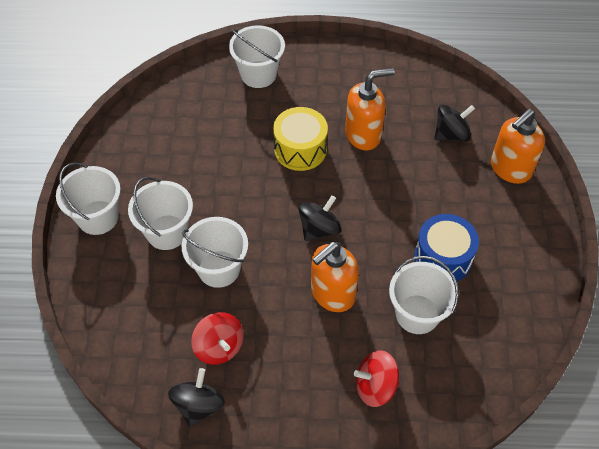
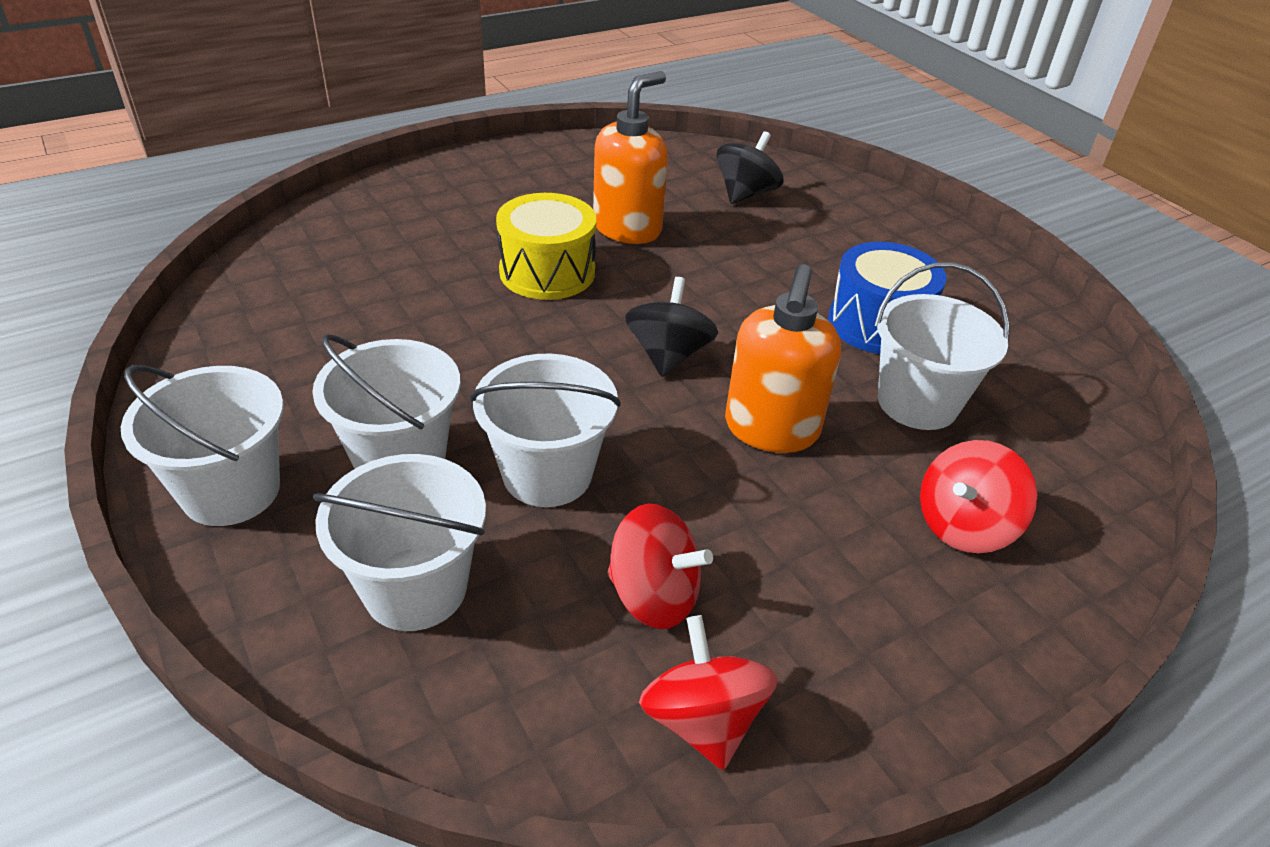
camera: 35 degrees left, 15 degrees down
black spinning top [168,368,225,427] -> red spinning top [639,615,778,770]
white bucket [229,25,285,88] -> white bucket moved to [313,454,486,631]
orange soap dispenser [491,109,545,184] -> none

